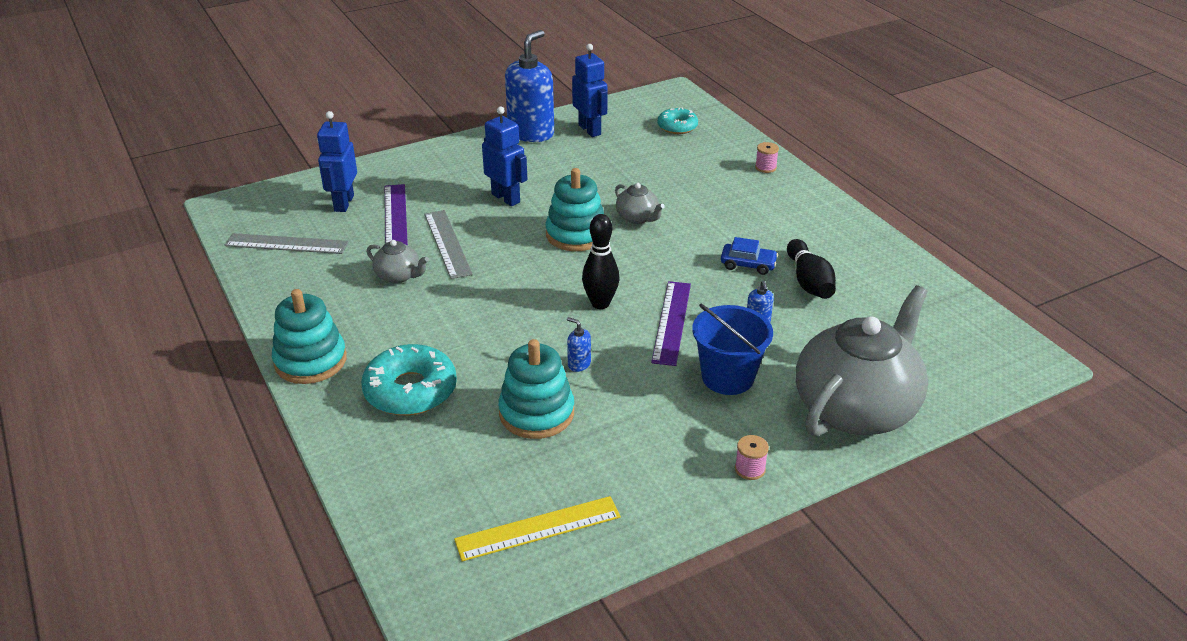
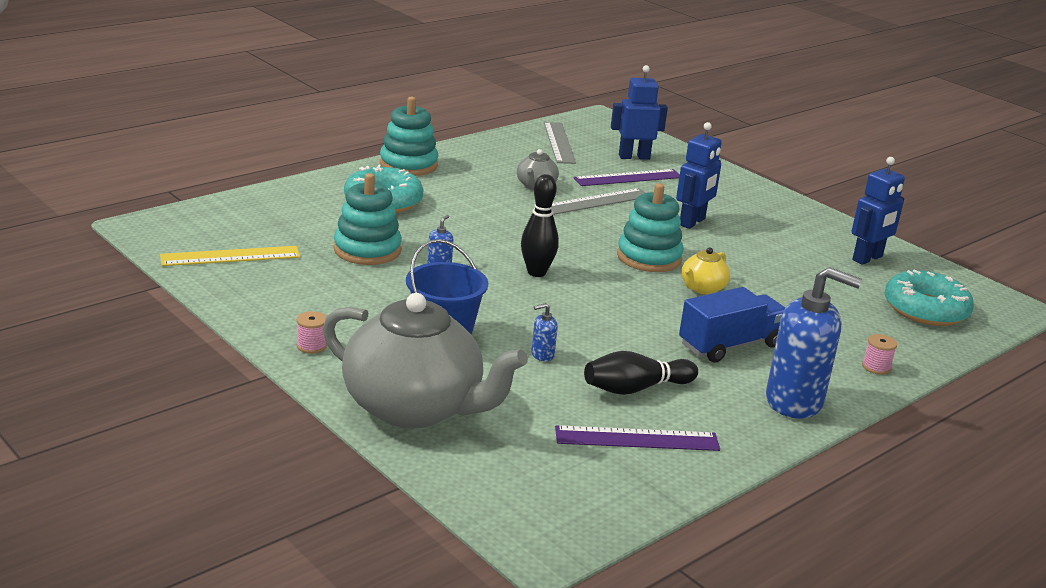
camera: 75 degrees right, 10 degrees down
yellow ruler [454,496,621,561] -> yellow ruler turned 75 degrees counterclockwise [160,246,300,266]
blue soap dispenser [505,30,554,142] -> blue soap dispenser moved to [766,267,862,419]
grey teapot [615,183,665,224] -> yellow teapot [682,248,730,294]
purple ruler [651,281,691,366] -> purple ruler moved to [555,425,720,451]
turquoise donut [658,108,698,134] -> turquoise donut [884,270,974,326], size x1.64
blue car [721,237,778,275] -> none
none -> blue truck [679,287,785,362]

